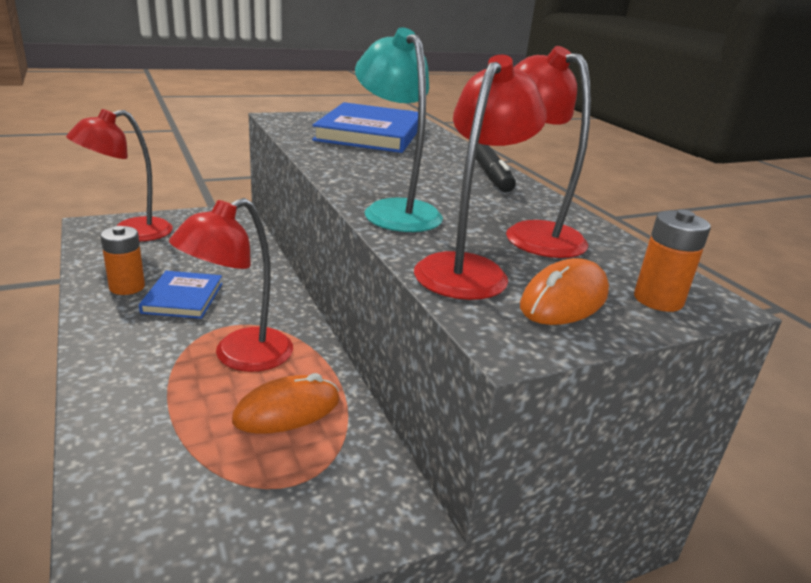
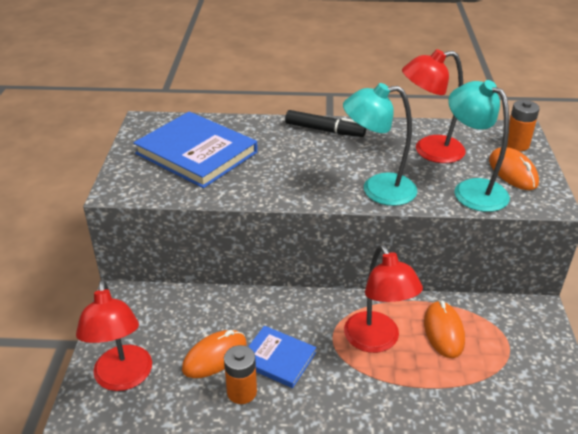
camera: 60 degrees left, 10 degrees up
red lamp [414,55,547,300] -> turquoise lamp [448,80,510,212]
none -> orange mouse [182,330,247,378]

